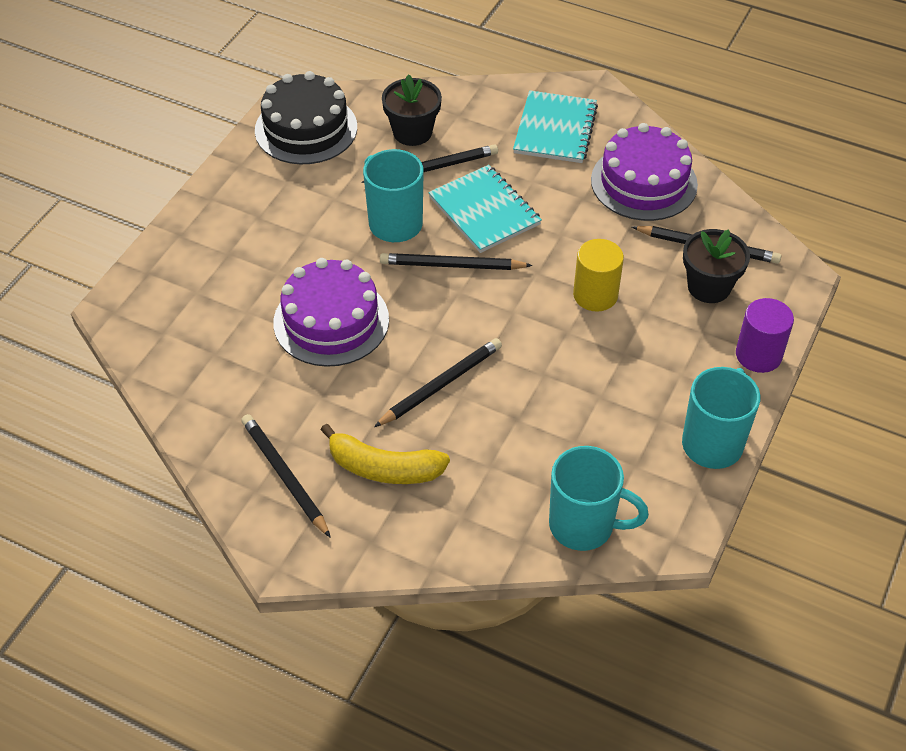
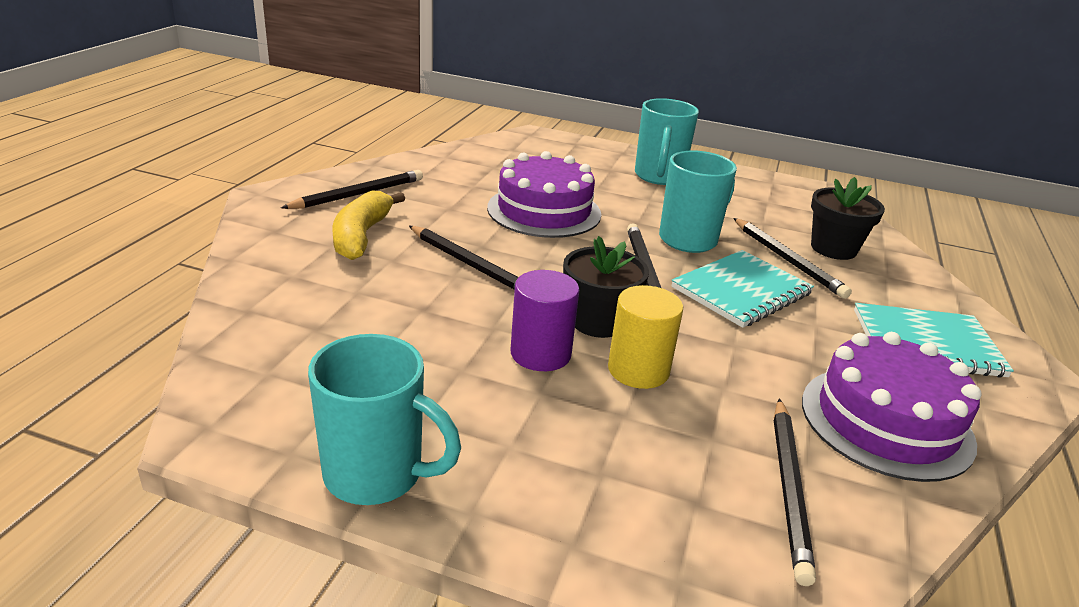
camera: 80 degrees right, 20 degrees down
black cake [255,71,357,164] -> none
turquoise mug [549,446,649,551] -> turquoise mug moved to [635,98,699,185]
black flower pot [683,229,750,303] -> black flower pot moved to [563,236,649,338]
purple cylinder [736,298,794,373] -> purple cylinder moved to [510,270,579,371]

